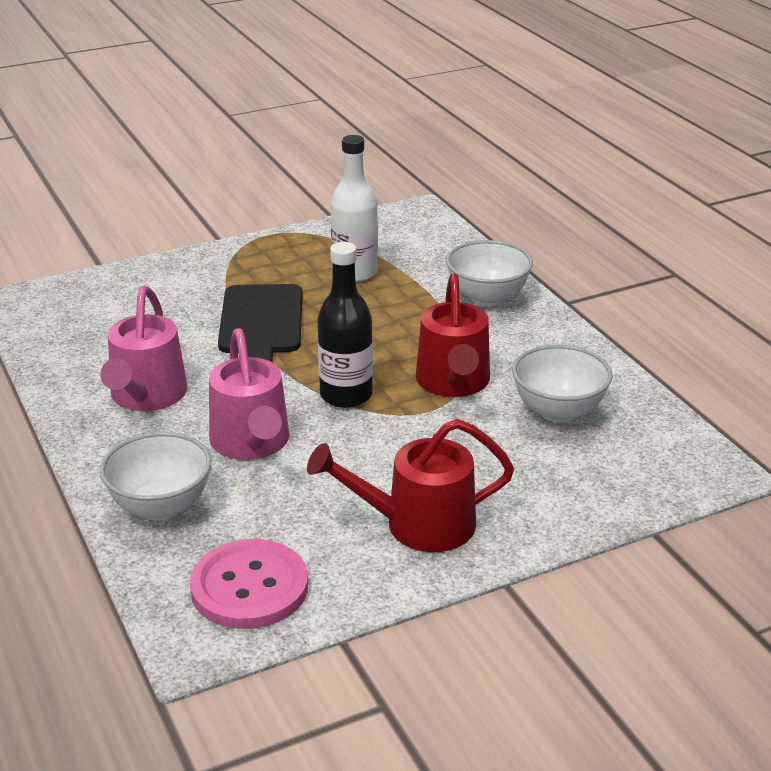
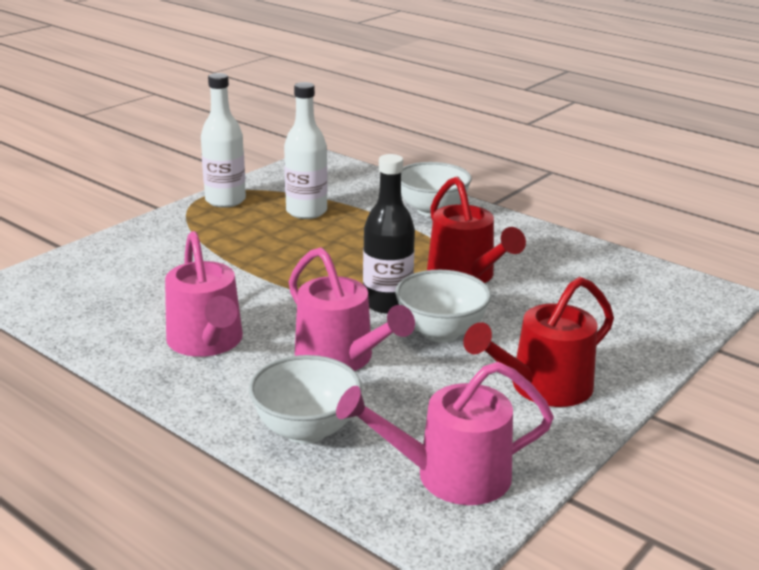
camera: 25 degrees left, 5 degrees down
pink button [190,539,308,629] -> pink watering can [336,362,554,505]
black cutting board [218,284,303,362] -> none
white bowl [512,345,612,423] -> white bowl moved to [395,270,491,343]
none -> white bottle [201,73,246,208]

